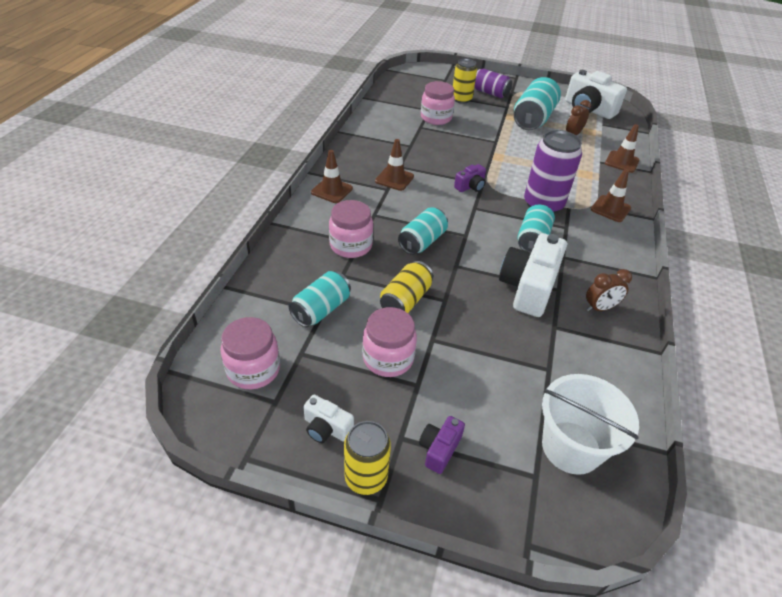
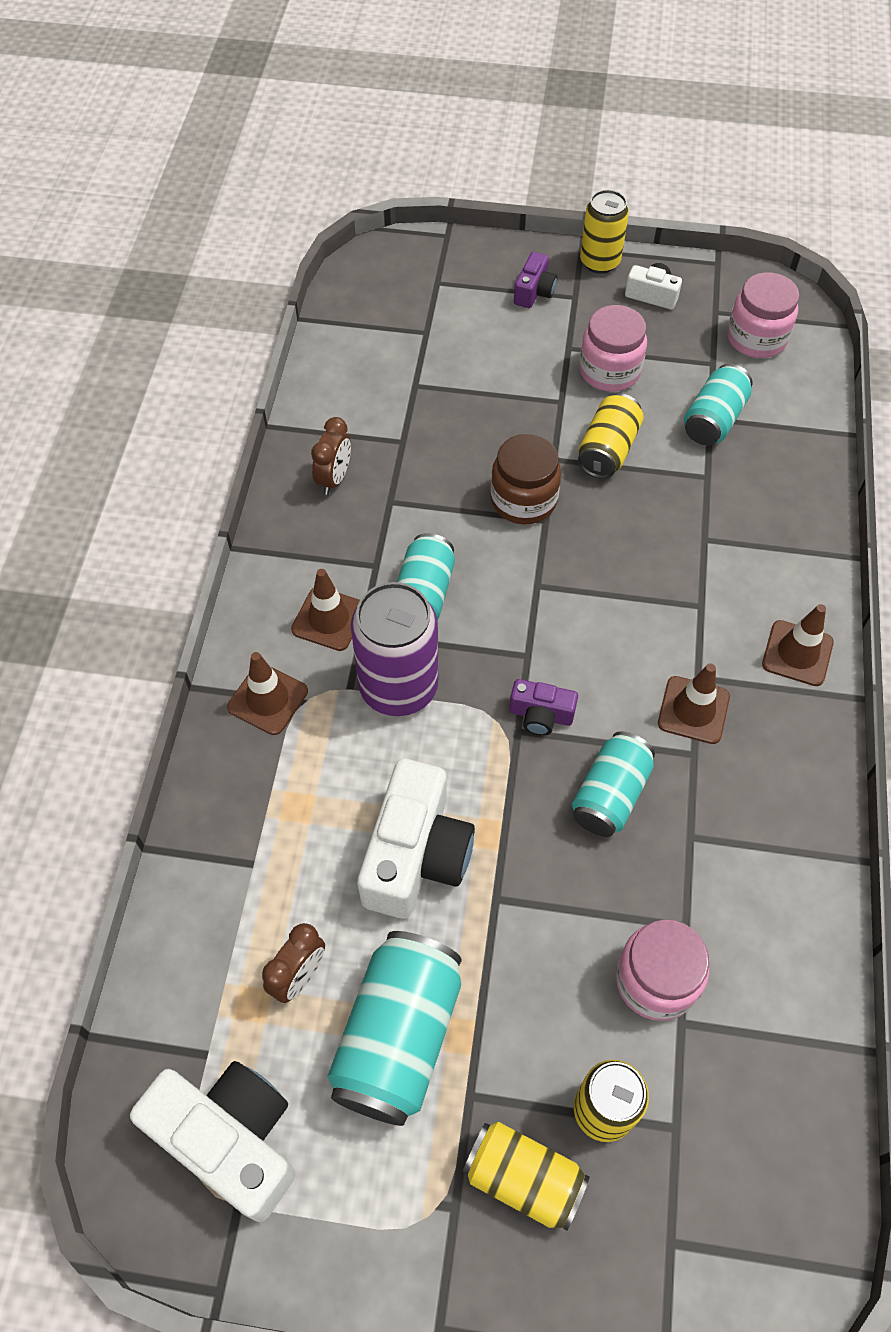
camera: 175 degrees right, 15 degrees up
pink jar [329,200,373,258] -> none
turquoise can [398,207,448,255] -> turquoise can moved to [572,731,655,837]
purple camera [454,164,486,192] -> purple camera turned 120 degrees counterclockwise [509,679,578,736]
purple can [474,68,512,98] -> yellow can [463,1122,590,1231]
white camera [499,233,567,317] -> white camera moved to [357,759,475,919]
white bucket [542,374,639,475] -> none
brown clock [586,269,632,312] -> brown clock turned 135 degrees clockwise [311,417,351,495]
brown traffic cone [605,124,640,173] -> brown traffic cone moved to [291,569,360,651]
none -> brown jar [491,434,561,524]

